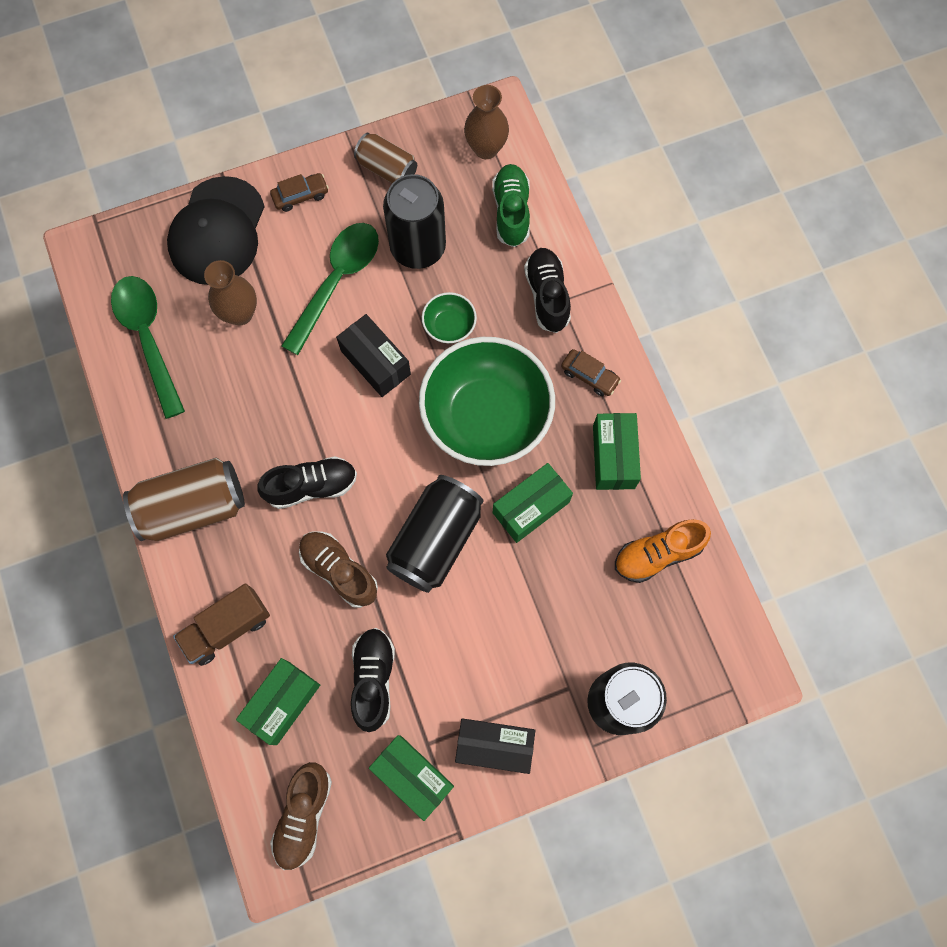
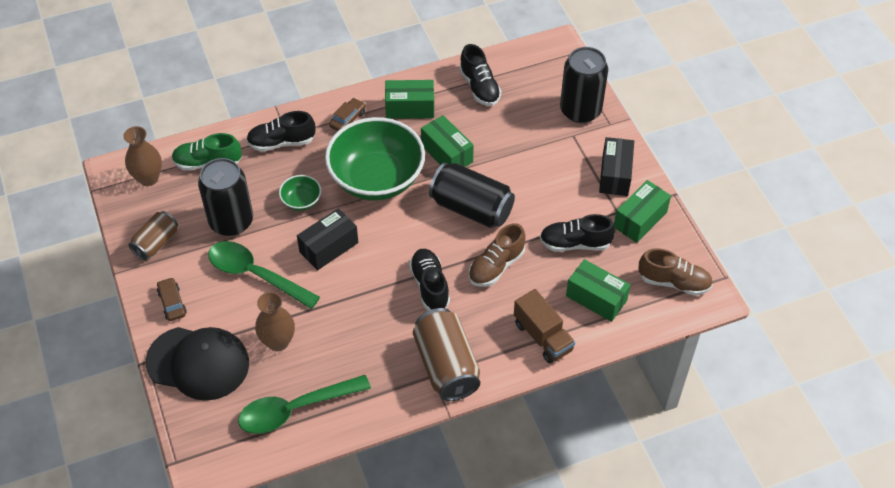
camera: 90 degrees left, 20 degrees down
orange shoe [615,519,711,583] -> black shoe [459,44,501,106]

